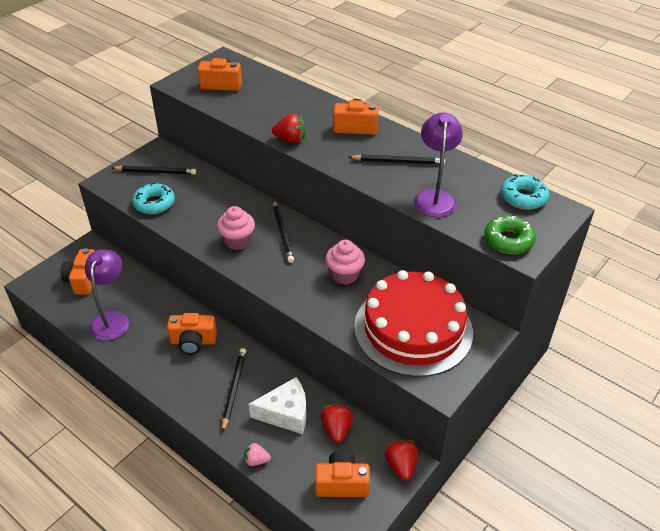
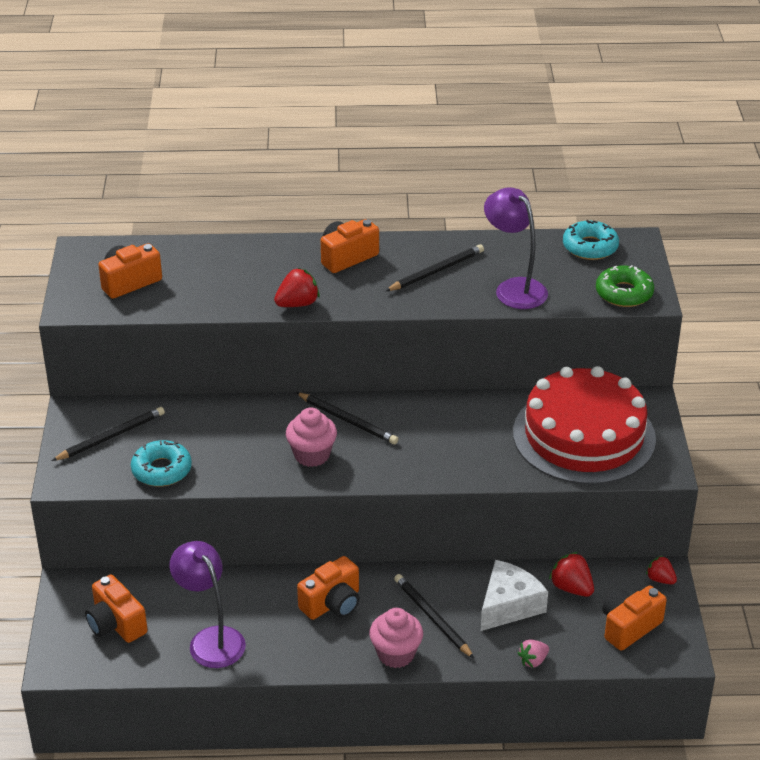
camera: 40 degrees left, 5 degrees down
pink cupcake [325,240,365,285] -> pink cupcake moved to [369,608,423,668]
red strawberry [385,439,418,481] -> red strawberry [646,555,677,584], size x0.67

